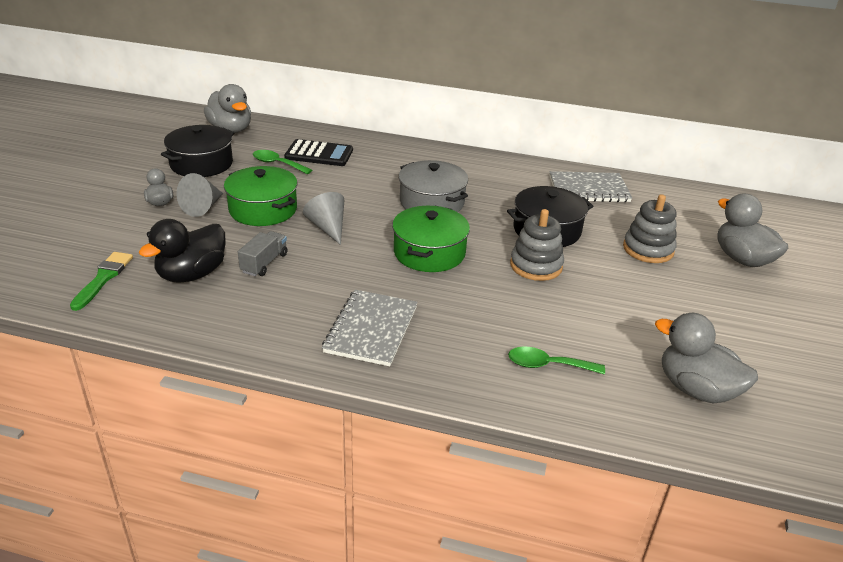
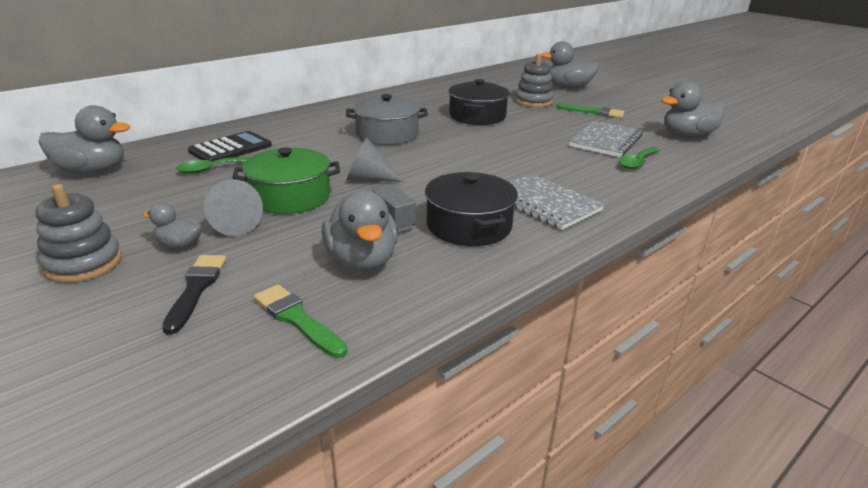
camera: 55 degrees left, 5 degrees down
black duck [139,219,226,283] -> grey duck [322,190,398,272]
black pot [161,125,234,177] -> black pot moved to [425,172,518,246]
green pot [392,206,470,272] -> none
grey stacking toy [510,209,564,281] -> grey stacking toy moved to [36,184,122,283]
grey notebook [549,171,632,202] -> grey notebook moved to [569,121,643,157]
none -> black brush [162,255,226,334]
none -> green brush [556,103,625,118]

